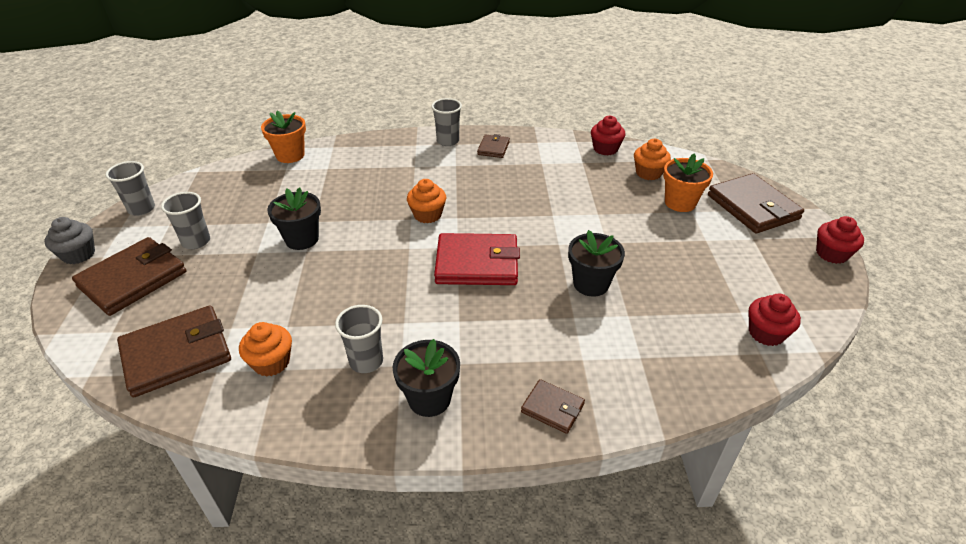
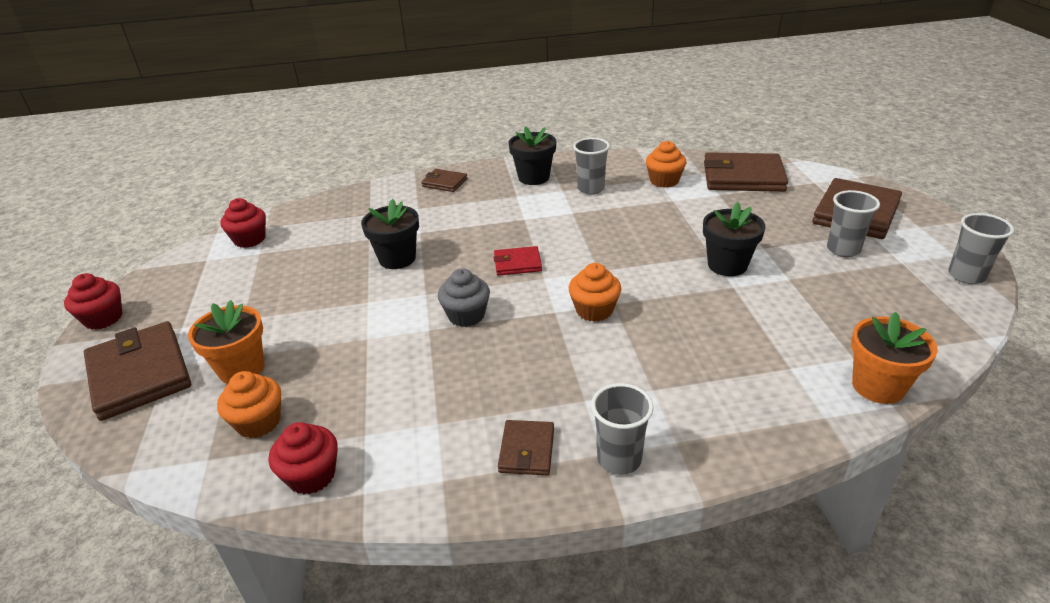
camera: 175 degrees right, 5 degrees down
grey cupcake [45,217,95,264] -> grey cupcake moved to [438,268,490,327]
brown wallet [117,305,231,397] -> brown wallet turned 45 degrees clockwise [704,152,788,192]
red wallet [434,233,520,285] -> red wallet [494,246,542,276], size x0.51

